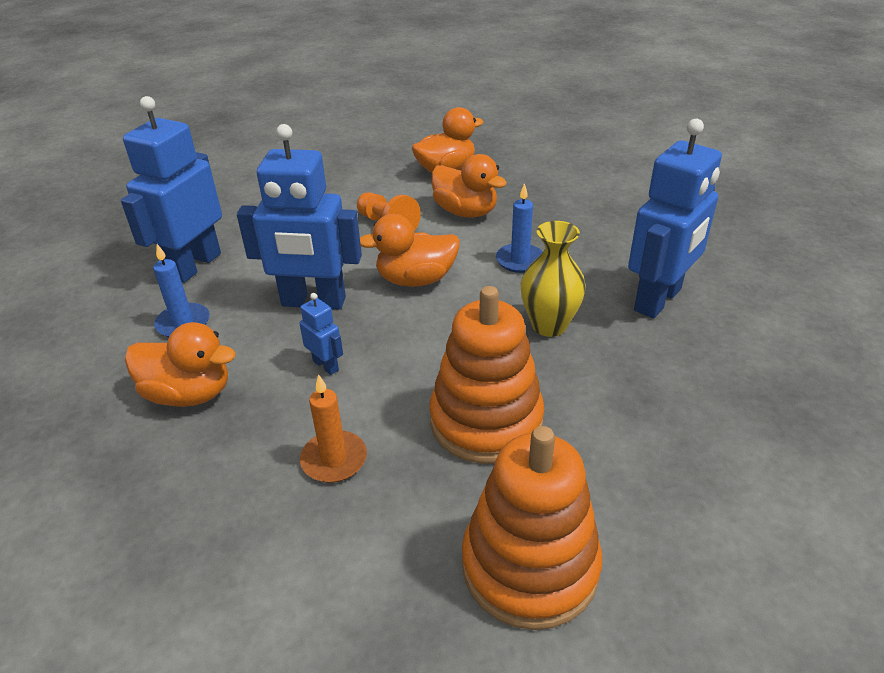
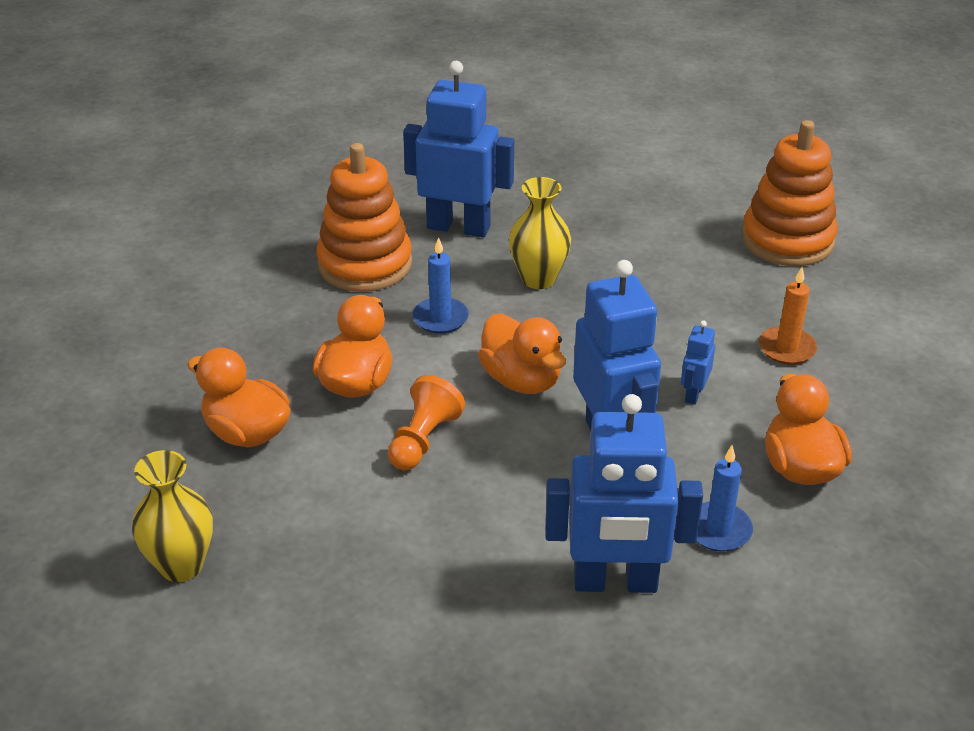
camera: 115 degrees left, 0 degrees up
orange stacking toy [429,286,544,464] -> orange stacking toy moved to [316,143,412,292]
none -> yellow vase [132,450,213,582]

